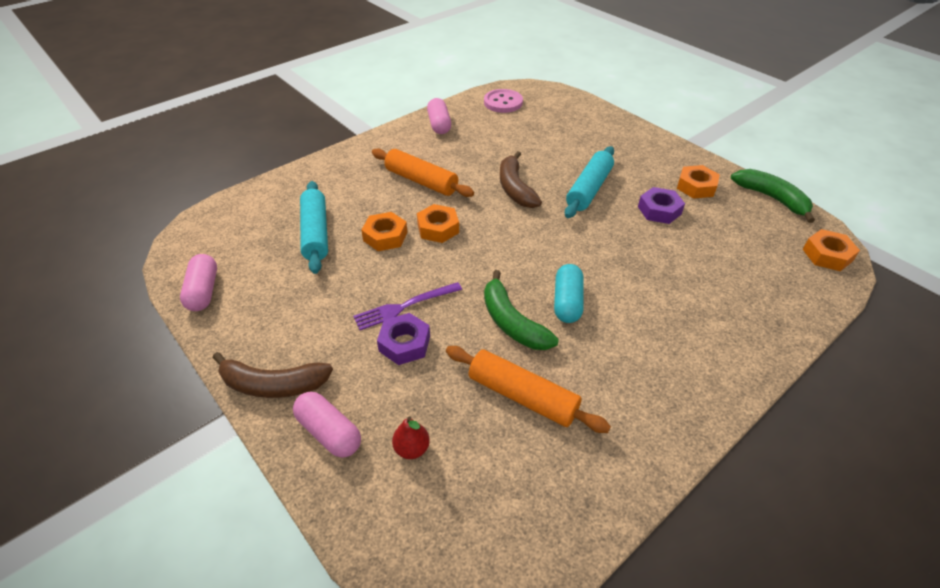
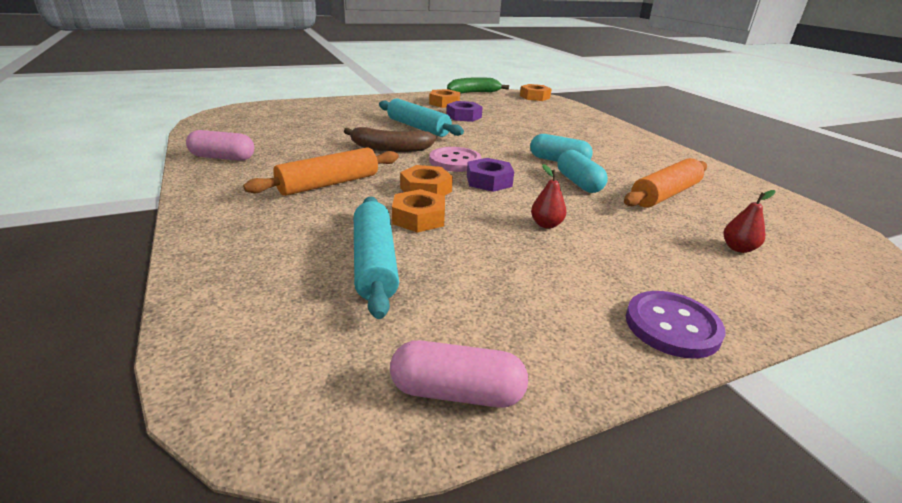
camera: 75 degrees left, 15 degrees down
brown banana [213,352,333,398] -> purple button [626,291,726,359]
pink capsule [293,392,361,458] -> none
turquoise rolling pin [300,181,328,274] -> turquoise rolling pin turned 75 degrees clockwise [354,196,399,319]
purple fork [353,282,462,330] -> red pear [531,164,566,229]
purple nut [377,313,430,365] -> purple nut moved to [467,158,514,192]
pink button [484,89,523,113] -> pink button moved to [429,147,481,172]
green banana [484,270,559,350] -> turquoise capsule [558,150,608,193]

